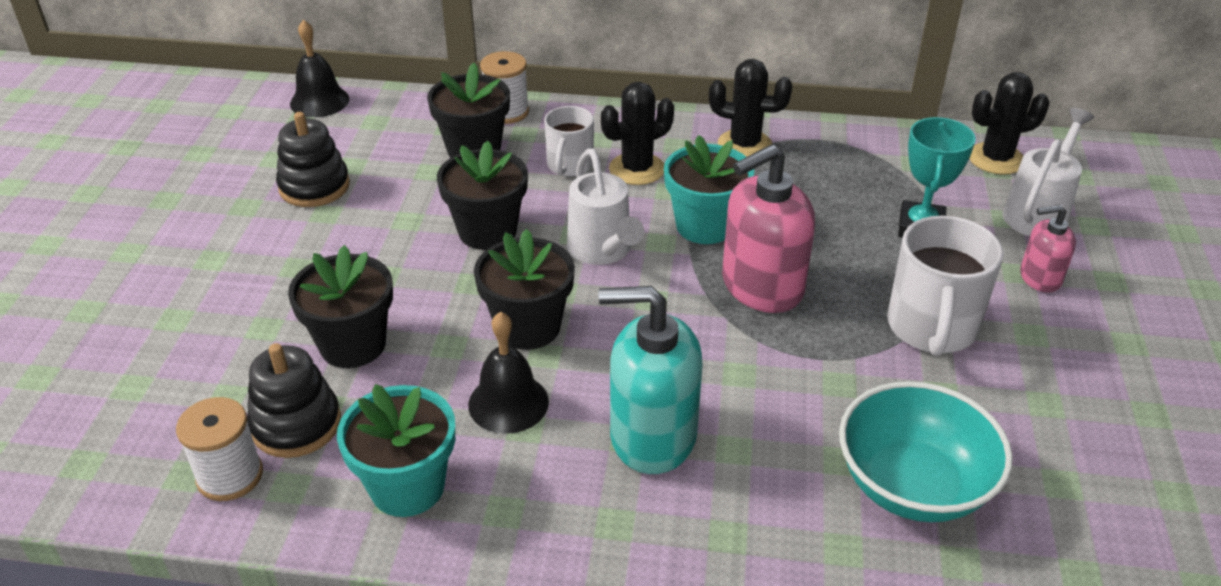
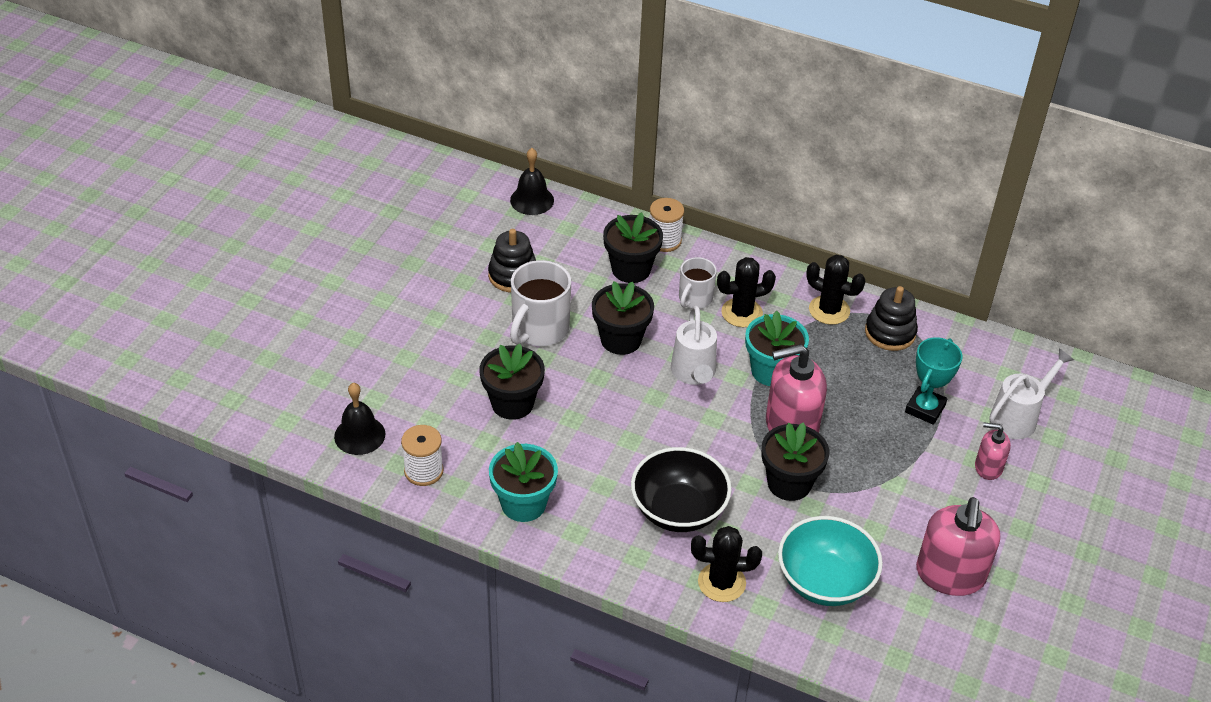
camera: 15 degrees right, 5 degrees up
black stacking toy [247,343,341,458] -> black stacking toy moved to [865,286,918,351]
black bell [468,312,549,434] -> black bell moved to [334,383,385,455]
black flower pot [474,229,575,350] -> black flower pot moved to [761,422,829,501]
turquoise soap dispenser [599,286,703,474] -> black bowl [631,447,732,532]
white mug [887,215,1004,357] -> white mug moved to [510,260,571,346]
black cactus [969,72,1050,175] -> black cactus moved to [691,526,762,602]
none -> pink soap dispenser [916,497,1000,596]

